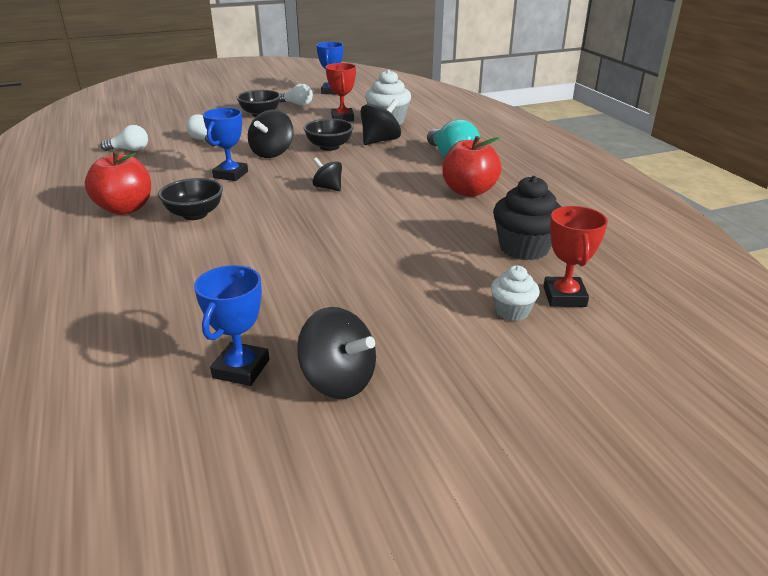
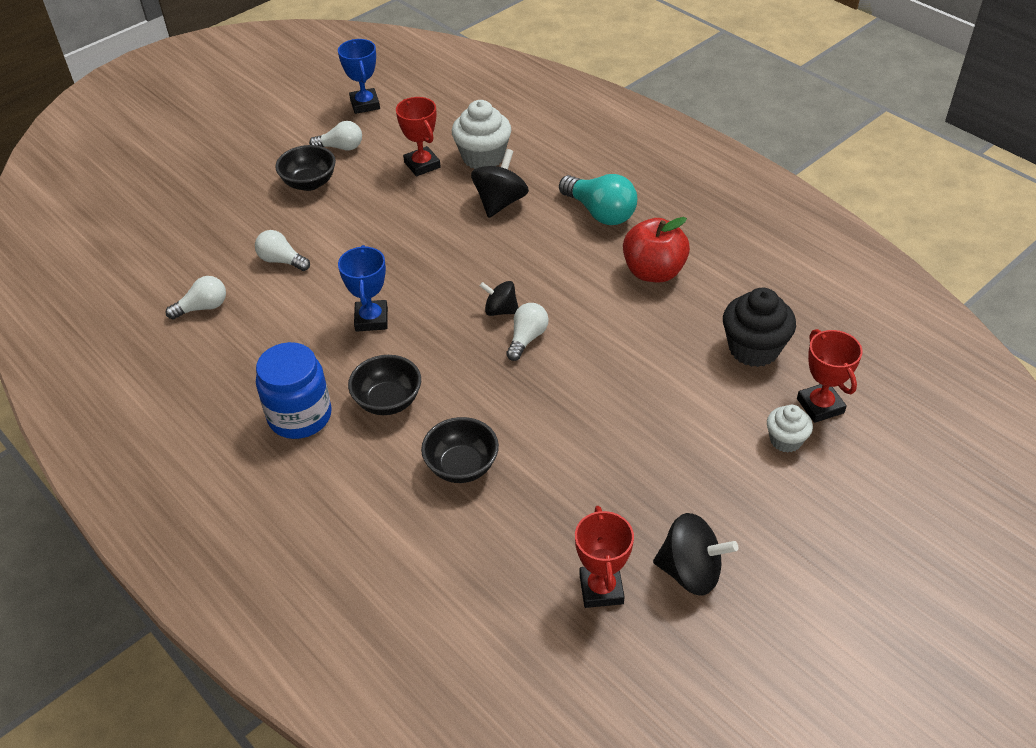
camera: 20 degrees left, 15 degrees up
red apple [85,151,151,215] -> blue jar [256,342,332,439]
blue trophy [194,265,269,386] -> red trophy [575,506,634,608]
black spinning top [248,110,294,158] -> none
black bowl [303,119,354,151] -> black bowl moved to [421,417,499,483]
none -> white light bulb [506,303,548,361]

